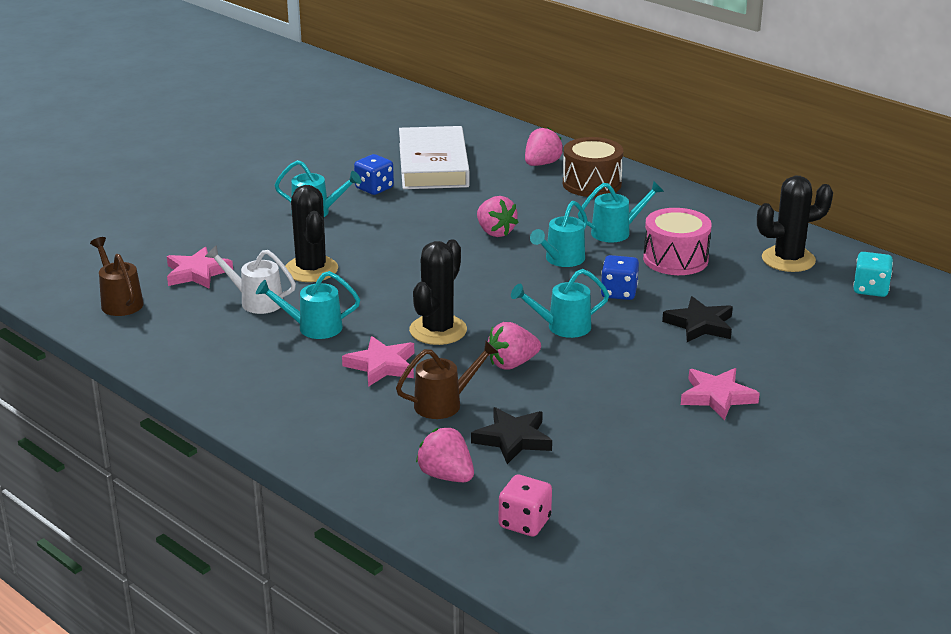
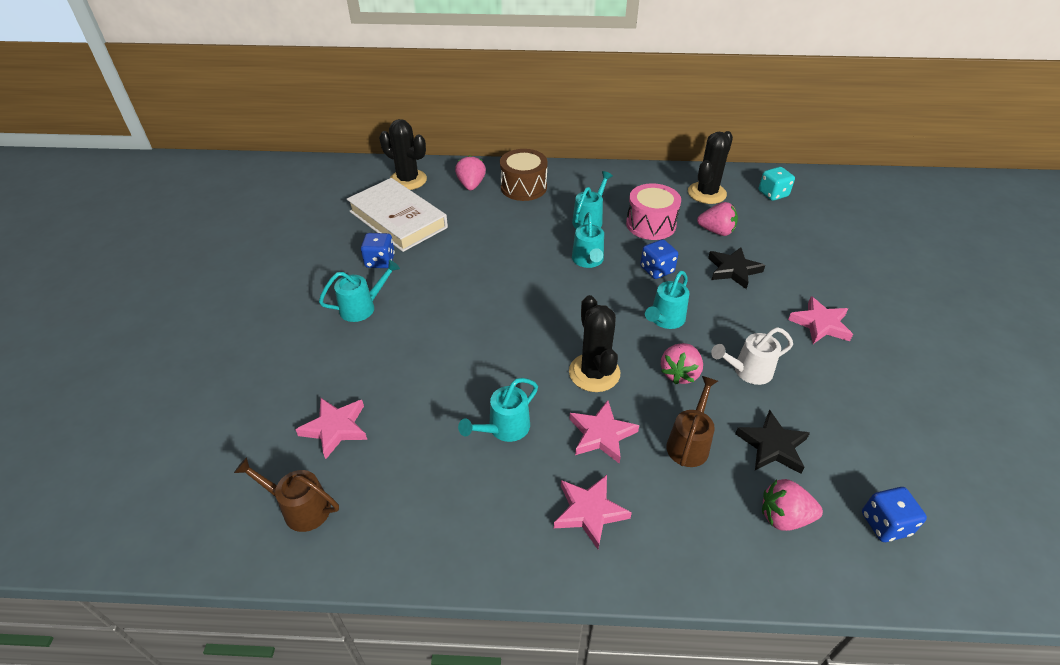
camera: 40 degrees left, 15 degrees up
white watering can [205,245,296,314] -> white watering can moved to [711,327,793,385]
black cactus [285,185,338,282] -> black cactus moved to [379,119,427,190]
pink strawberry [477,196,518,237] -> pink strawberry moved to [697,202,738,236]
pink dice [499,475,552,536] -> blue dice [862,487,927,542]
none -> pink star [554,475,632,549]

